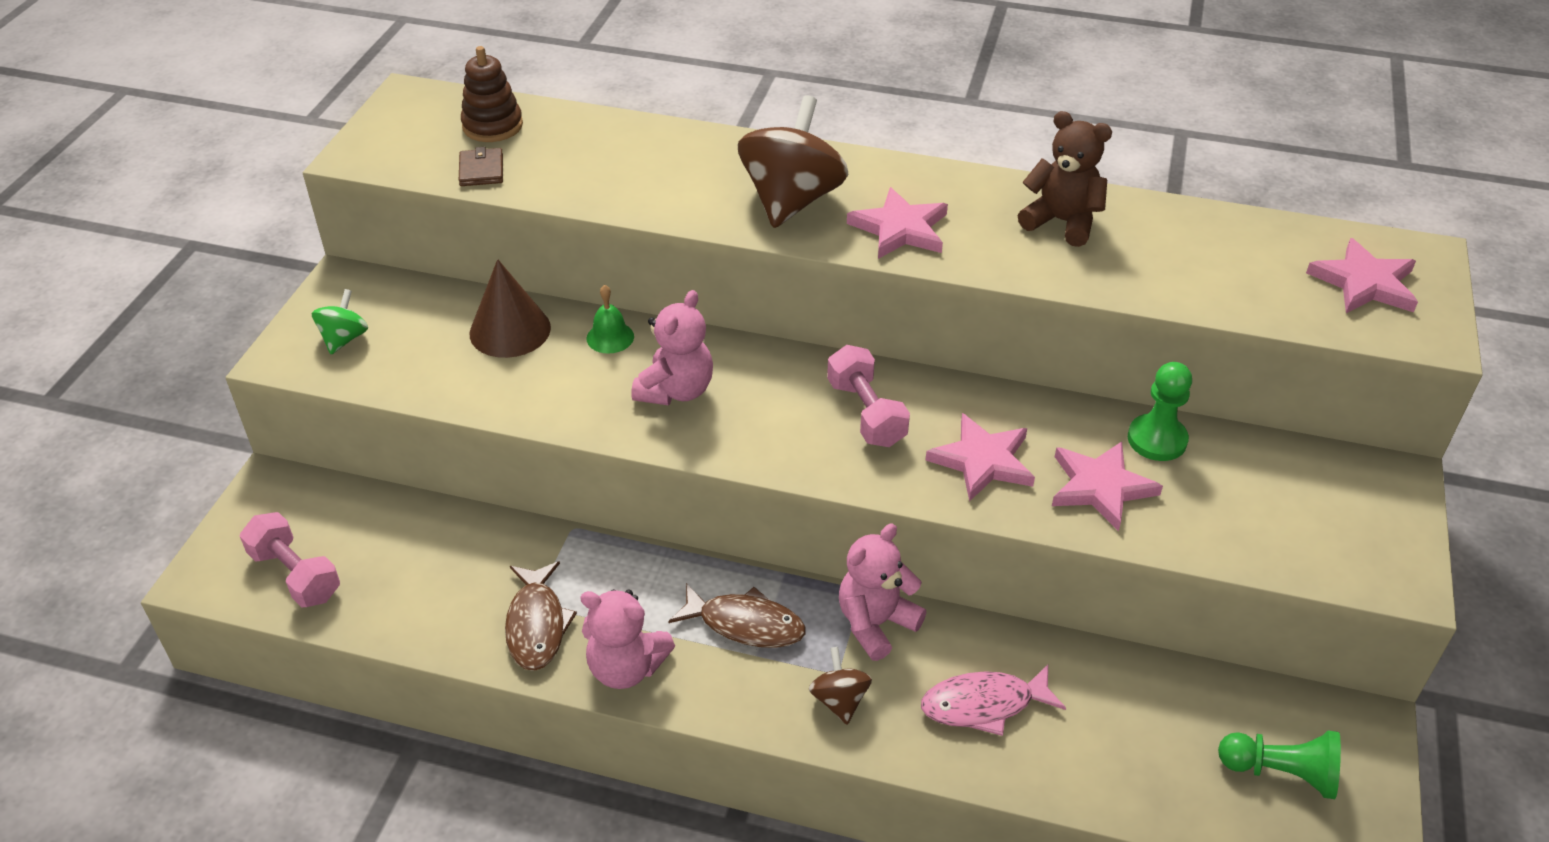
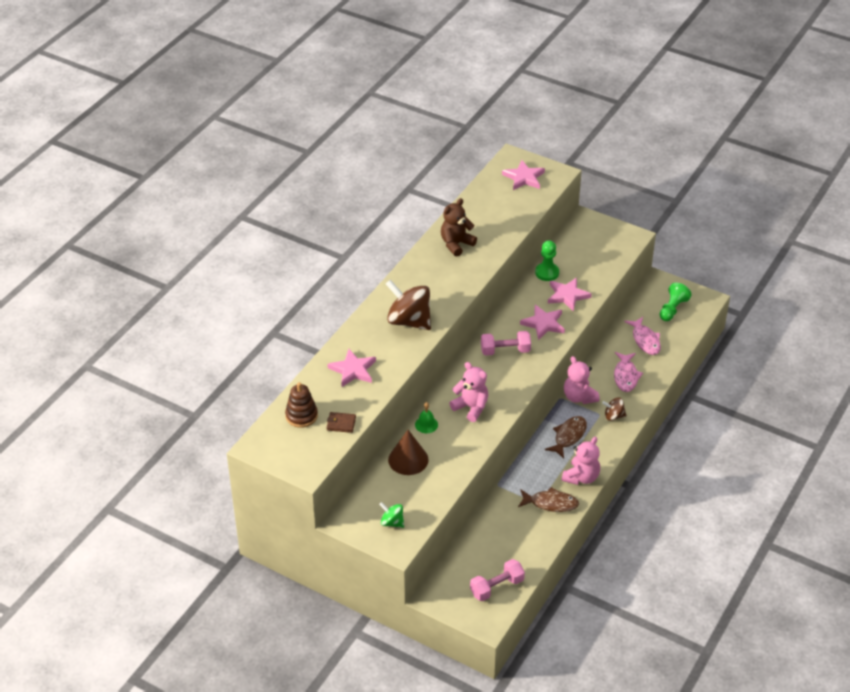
camera: 75 degrees left, 0 degrees up
pink star [847,187,948,259] -> pink star moved to [328,349,376,387]
none -> pink fish [624,317,661,355]

